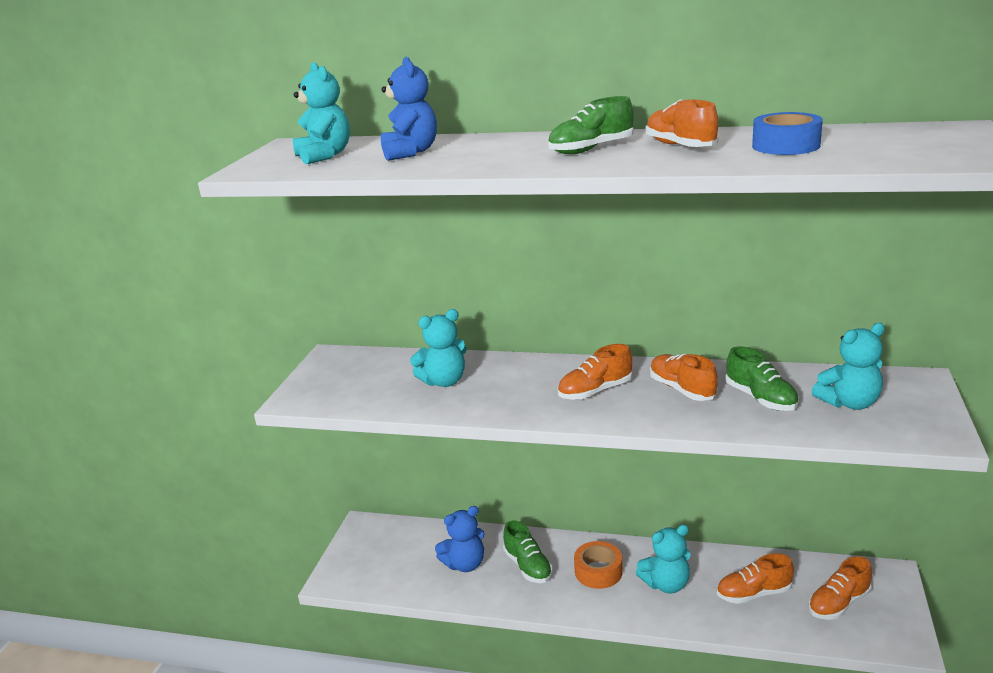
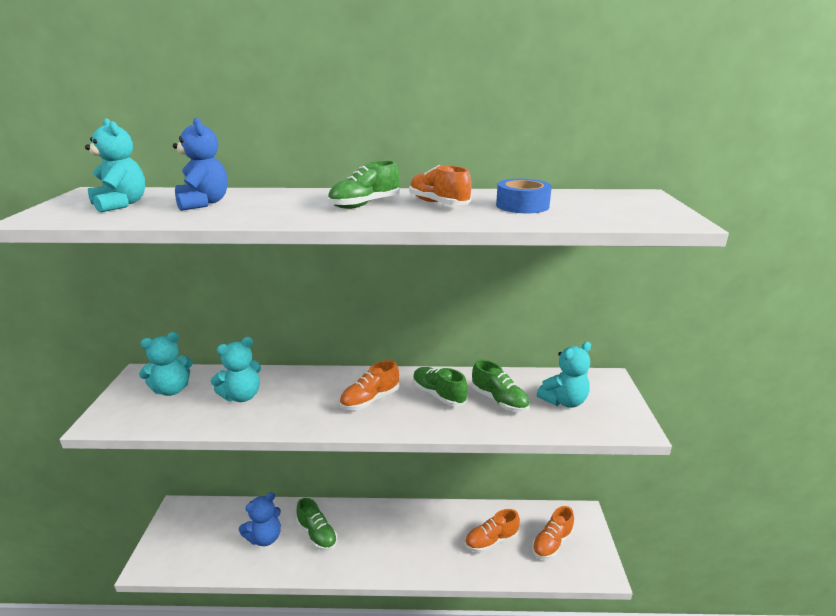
camera: 15 degrees left, 0 degrees up
orange tape [574,541,622,589] -> none
turquoise teddy bear [636,525,691,593] -> turquoise teddy bear moved to [139,332,193,396]
orange shoe [650,354,718,401] -> green shoe [413,367,468,406]

